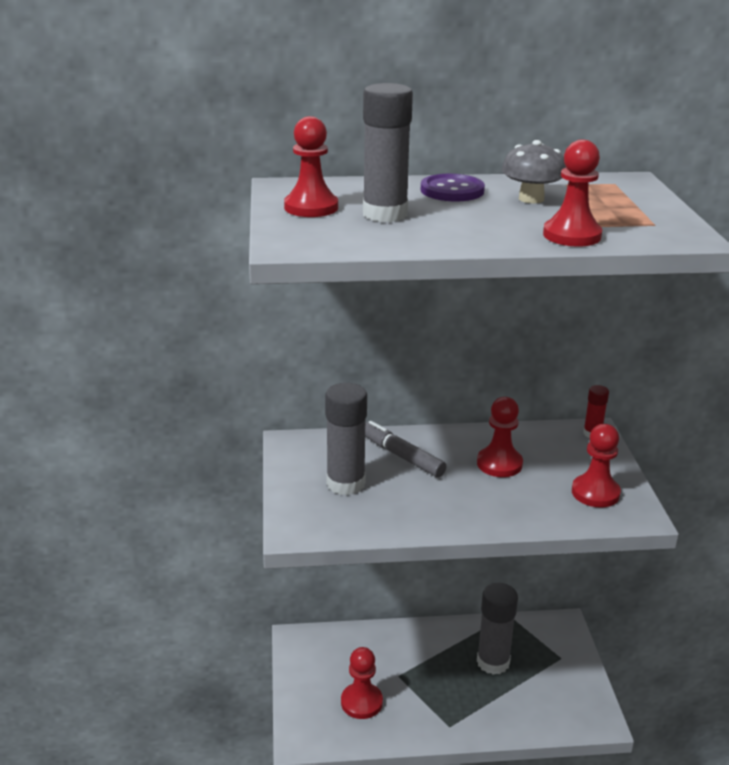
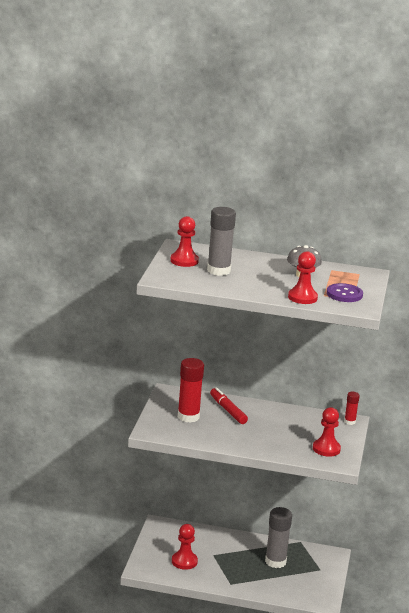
camera: 15 degrees right, 5 degrees down
grey glue stick [325,383,367,495] -> red glue stick [178,358,204,423]
grey marker [365,421,447,477] -> red marker [210,387,248,424]
purple button [421,174,485,201] -> purple button moved to [327,283,363,302]
red pawn [477,397,523,477] -> none

